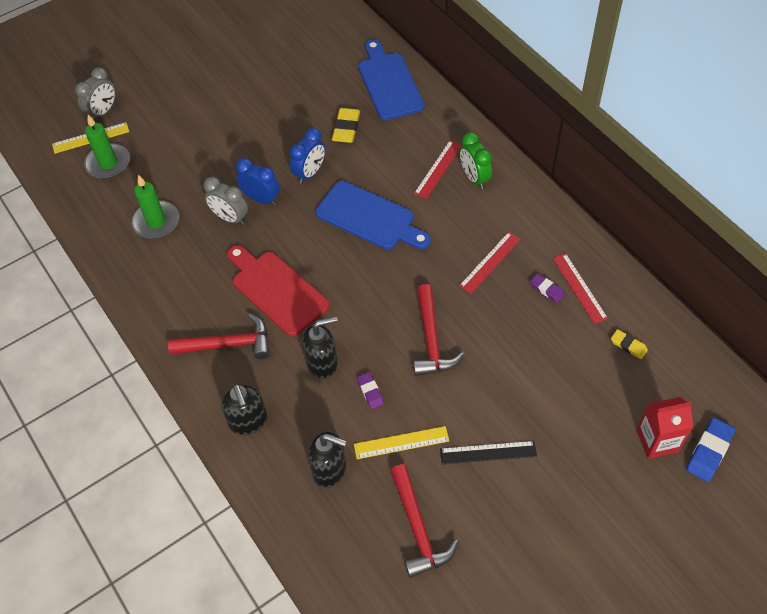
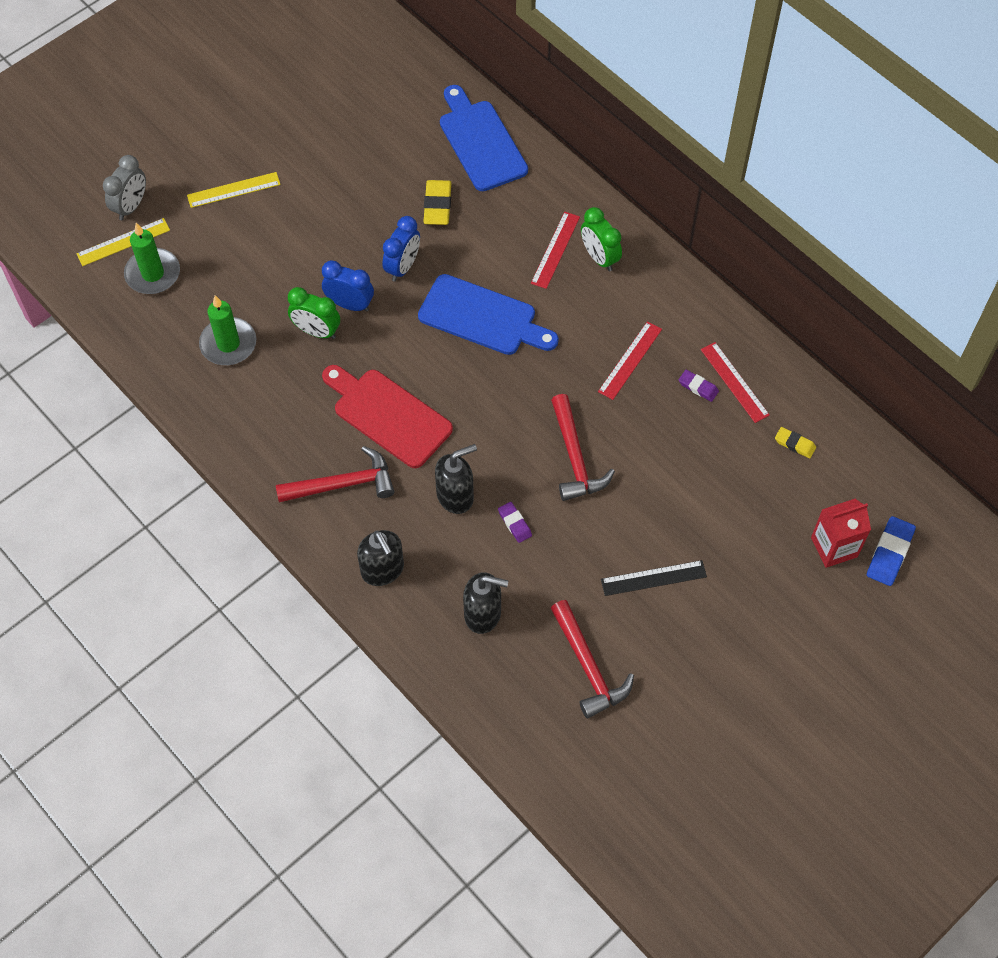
camera: 10 degrees left, 5 degrees up
grey clock [203,177,248,225] -> green clock [288,287,340,339]
yellow ruler [354,426,449,459] -> yellow ruler moved to [187,172,281,208]

